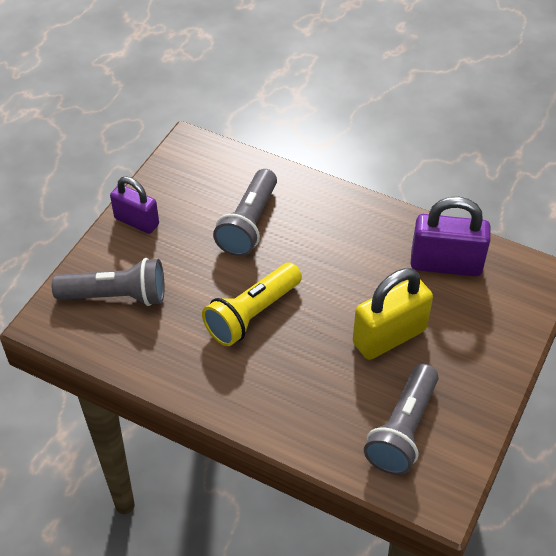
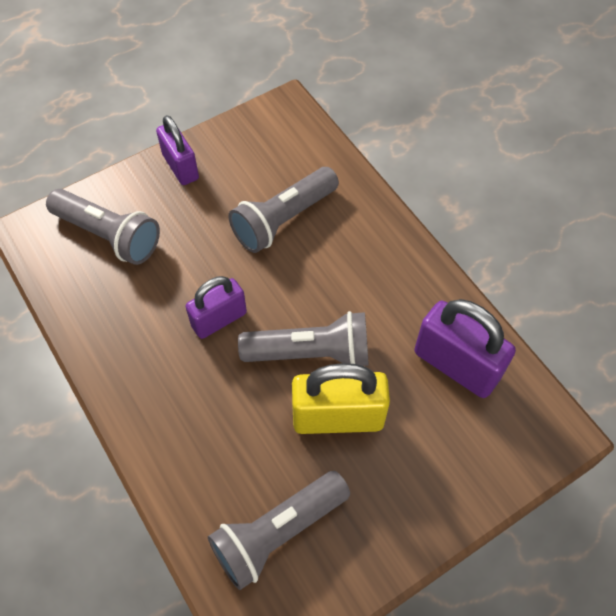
camera: 30 degrees right, 10 degrees up
yellow flashlight [202,262,302,346] -> purple padlock [185,276,247,339]
none -> grey flashlight [238,311,369,366]

